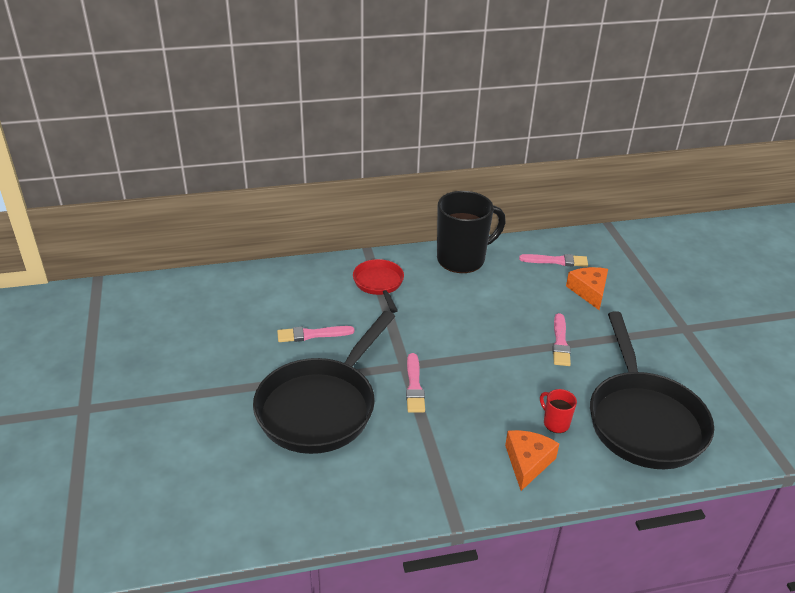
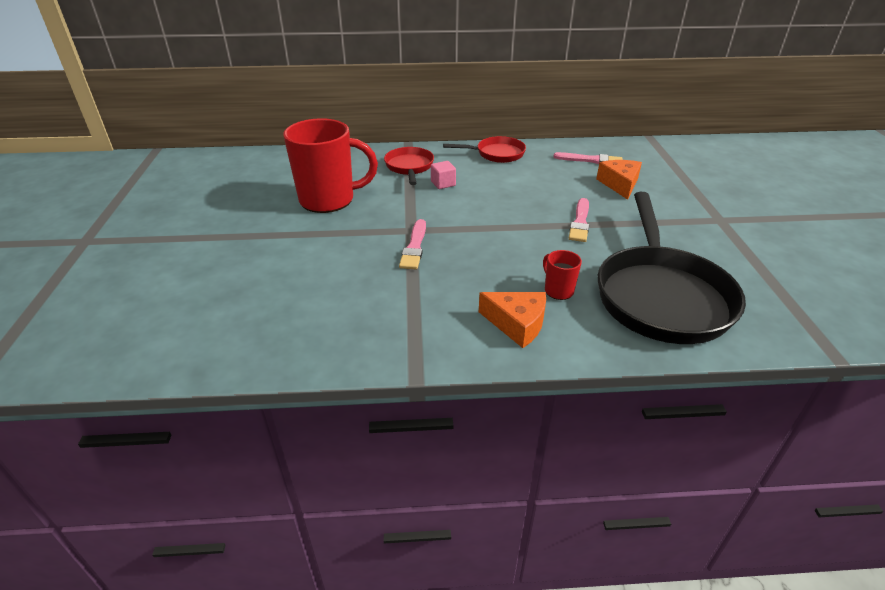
camera: 10 degrees right, 0 degrees up
black pan [253,311,395,454] -> none
pink brush [277,326,354,342] -> red mug [283,118,378,213]
black mug [437,191,506,273] -> red pan [443,136,526,163]
orange cheese [505,430,559,491] -> orange cheese turned 90 degrees clockwise [479,292,546,348]
none -> pink cube [431,161,456,189]

